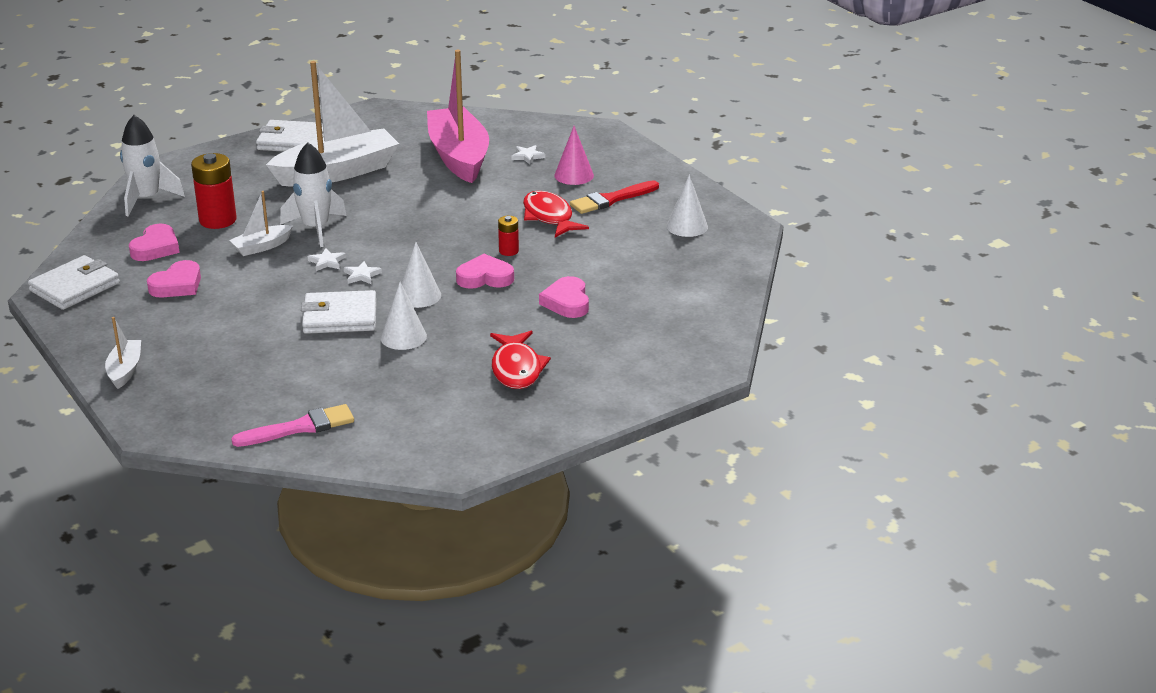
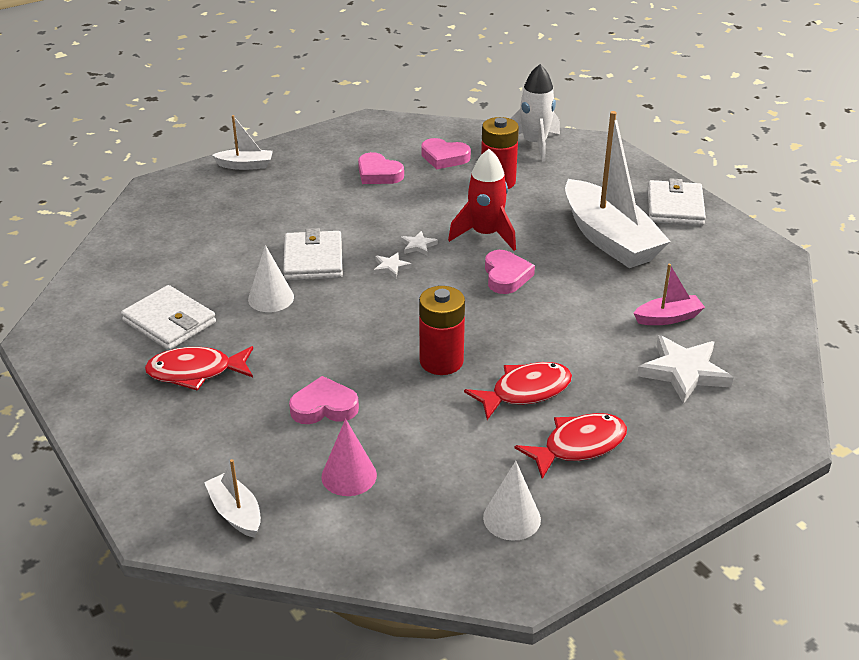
camera: 90 degrees right, 5 degrees up
white wallet [28,255,120,310] -> white wallet moved to [121,285,216,350]
white boat [229,191,293,256] -> white boat moved to [204,459,261,538]
pink brush [231,404,354,447] -> none
white rocket [280,143,347,247] -> red rocket [448,149,516,251]
white cone [401,242,441,308] -> none
pink boat [427,50,489,183] -> pink boat [634,264,705,325], size x0.46
pink heart [456,254,514,289] -> pink heart moved to [485,250,535,294]
red battery [498,216,519,256] -> red battery [419,286,465,375], size x1.92
white star [512,145,545,165] -> white star [637,335,733,404], size x2.11
pink cone [554,126,594,185] -> pink cone moved to [321,419,377,496]
red brush [570,180,659,214] -> red fish [515,413,627,479]

